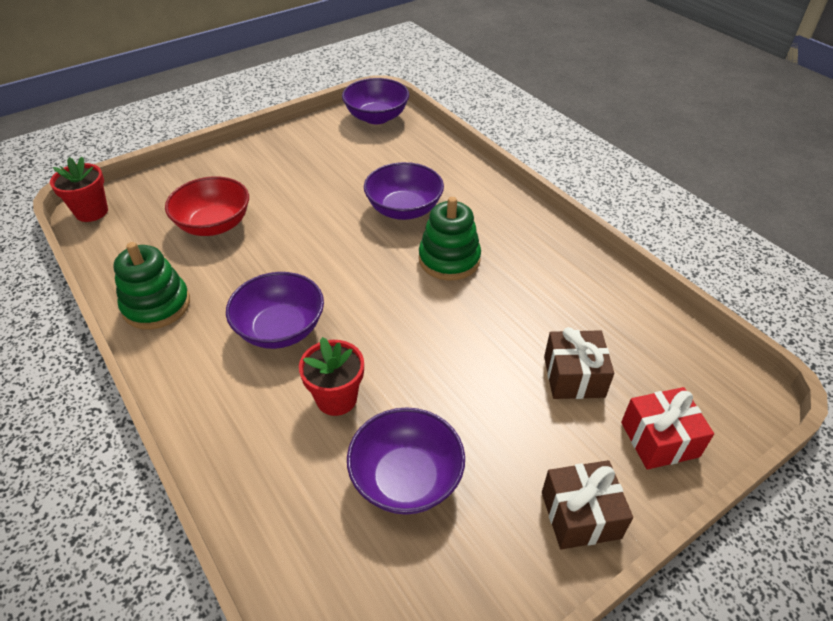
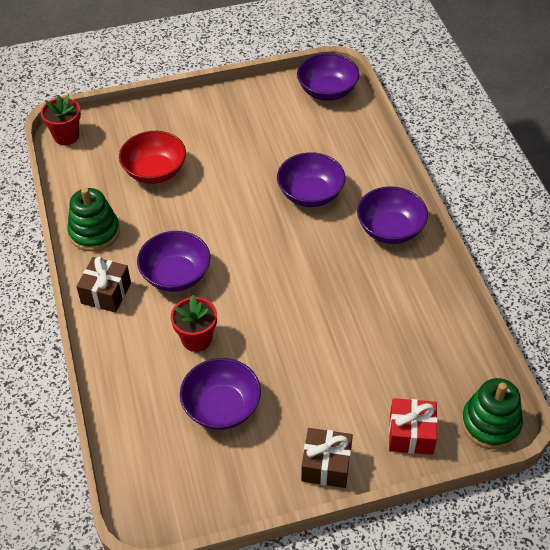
camera: 20 degrees right, 5 degrees up
green stacking toy [419,197,481,280] -> green stacking toy moved to [461,378,523,449]
brown gift [544,327,614,399] -> brown gift moved to [76,256,131,313]
none -> purple bowl [357,186,428,244]

